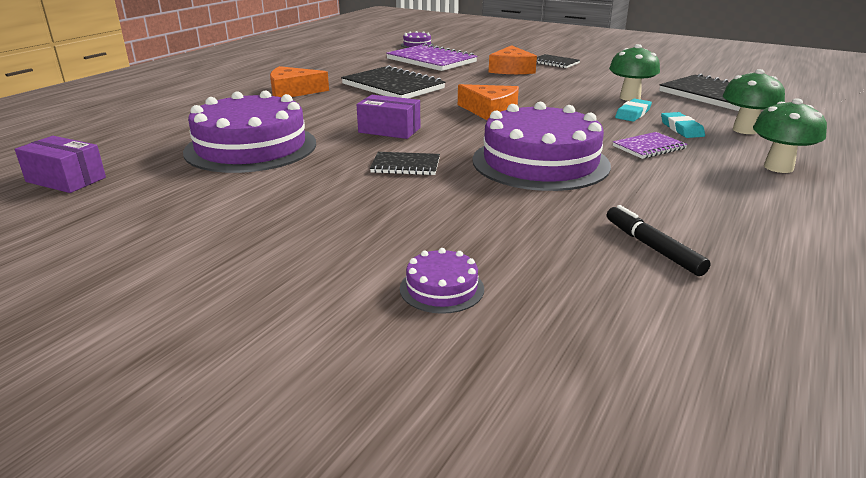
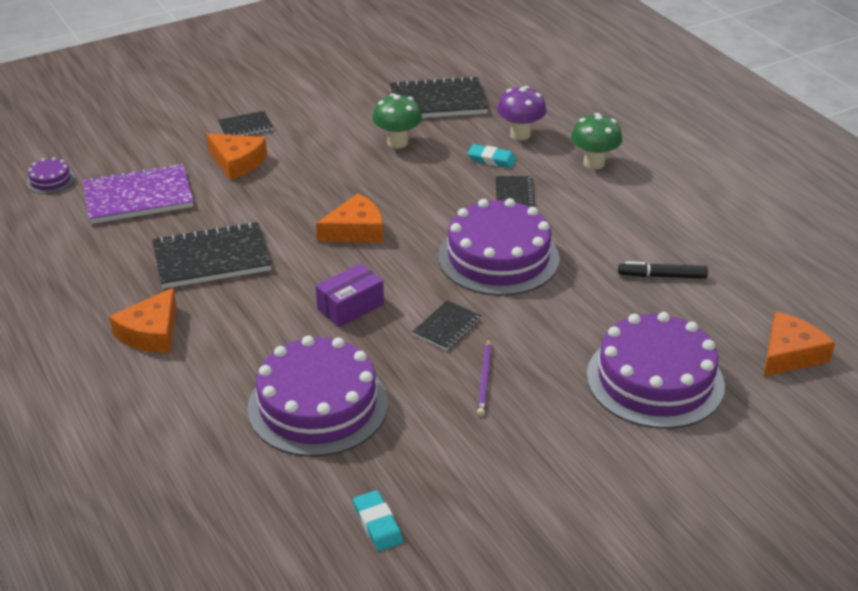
camera: 60 degrees left, 10 degrees up
purple box [15,136,106,193] -> none
purple cake [400,248,484,314] -> purple cake [587,312,725,429], size x2.36
purple notebook [613,132,687,159] -> black notebook [496,176,535,207]
turquoise eraser [615,99,652,122] -> turquoise eraser moved to [353,490,403,551]
green mushroom [723,69,785,134] -> purple mushroom [497,86,546,140]
none -> purple pencil [477,338,492,416]
none -> orange cheese [764,312,835,377]

